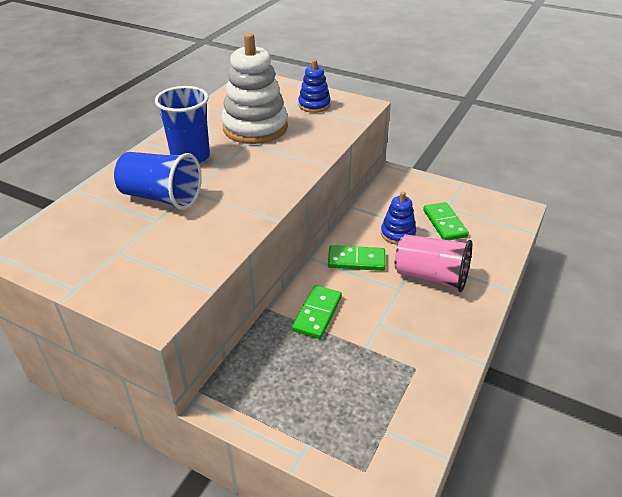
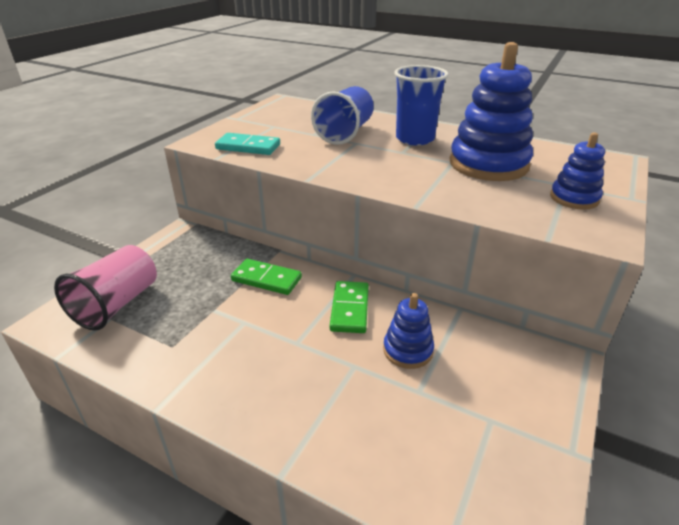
camera: 90 degrees right, 5 degrees down
white stacking toy [221,33,288,144] -> blue stacking toy [449,42,533,181]
pink cup [395,234,472,292] -> pink cup moved to [54,245,157,331]
green domino [423,202,469,240] -> none
none -> turquoise domino [215,133,280,155]

